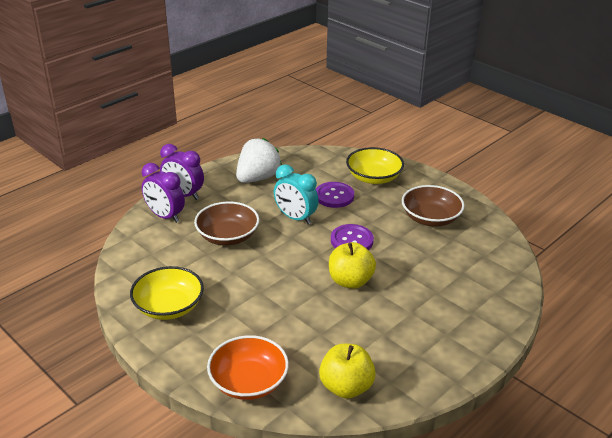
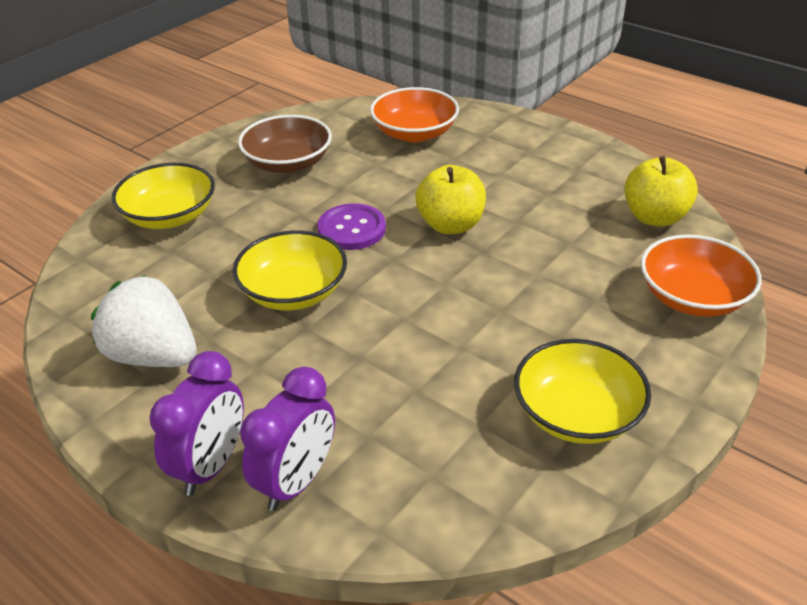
camera: 95 degrees left, 5 degrees up
brown bowl [194,202,259,245] -> none
turquoise clock [274,164,319,225] -> yellow bowl [233,230,347,310]
purple button [316,182,354,208] -> none
none -> orange bowl [370,87,459,142]

